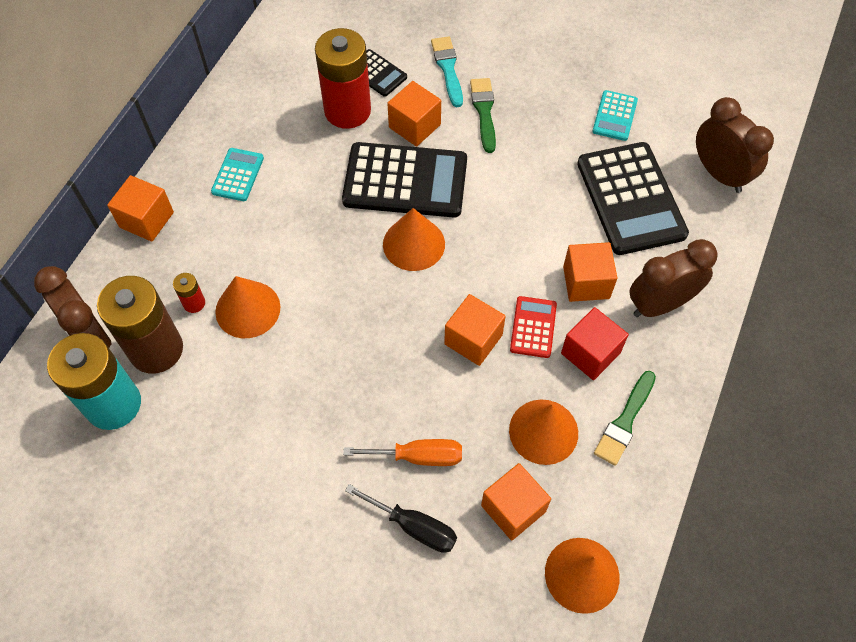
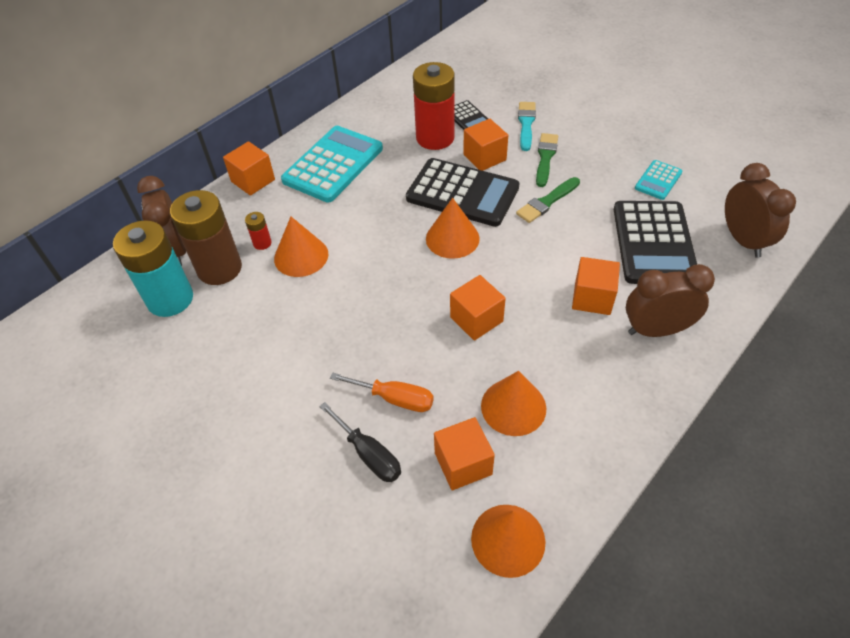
camera: 20 degrees right, 10 degrees down
turquoise calculator [211,148,264,201] -> turquoise calculator [281,126,383,203], size x2.05
red calculator [510,296,557,358] -> none
red cube [561,307,629,380] -> none
green brush [594,371,656,466] -> green brush moved to [516,177,580,223]

